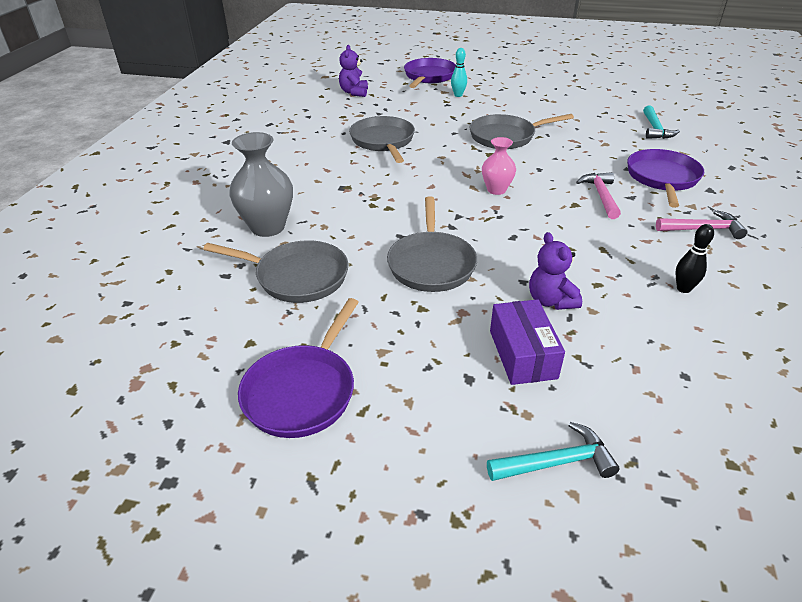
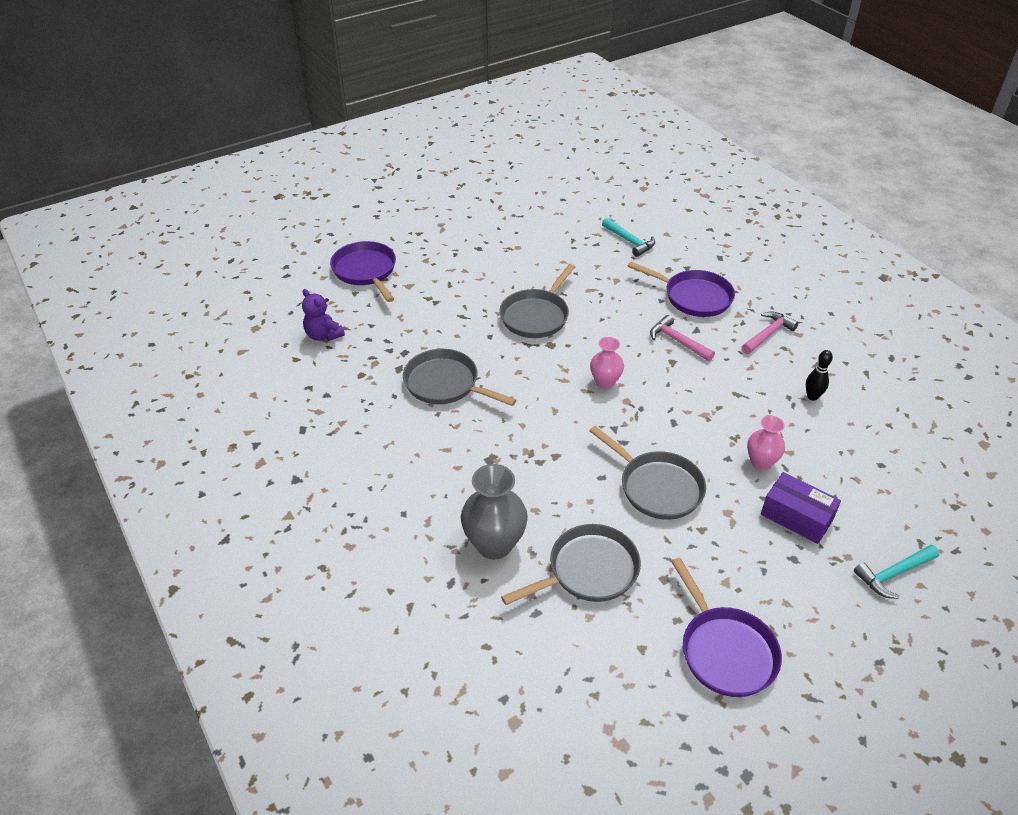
camera: 45 degrees left, 5 degrees up
turquoise bowling pin [451,48,467,97] -> none
turquoise hammer [487,422,620,481] -> turquoise hammer turned 150 degrees counterclockwise [854,545,939,599]
purple teddy bear [529,232,582,310] -> pink vase [747,416,785,470]
purple pan [627,149,704,208] -> purple pan turned 150 degrees clockwise [627,261,735,317]

